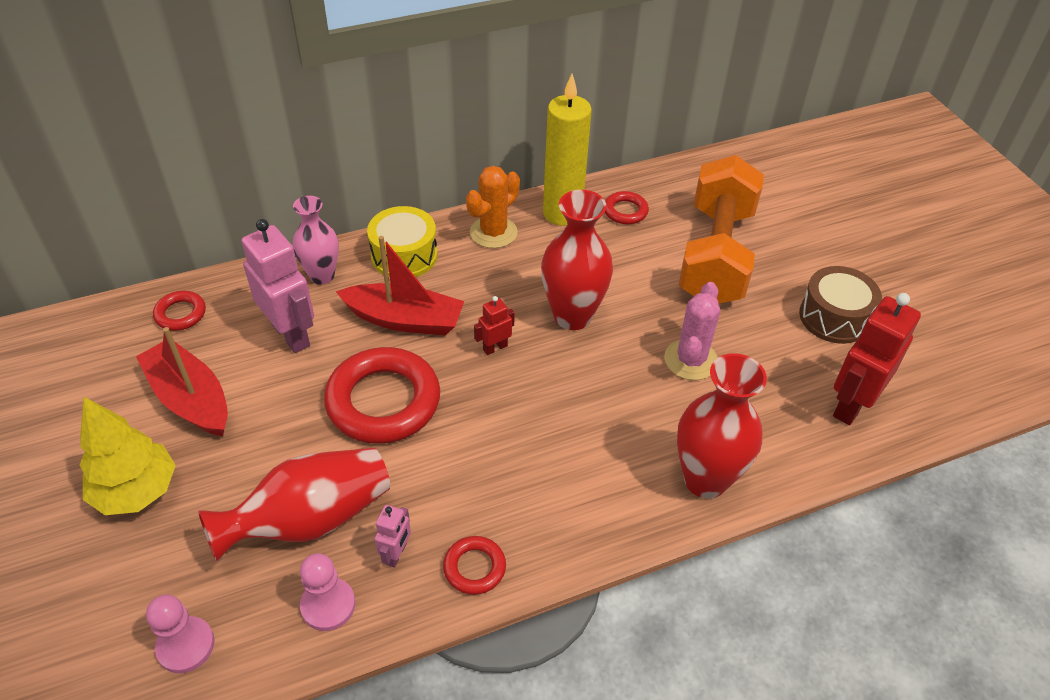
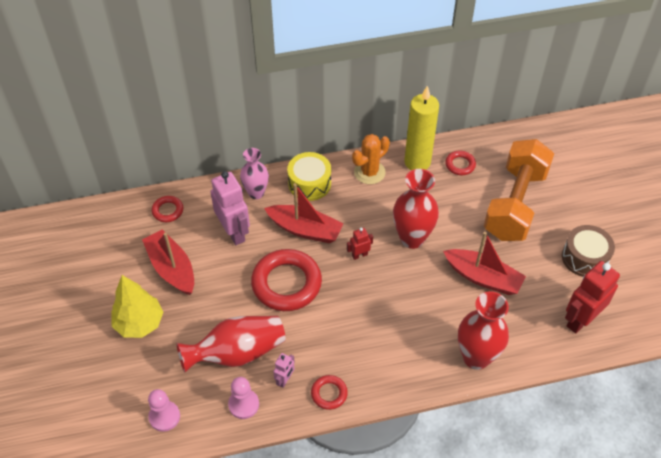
camera: 10 degrees right, 5 degrees up
pink cactus [664,282,720,380] -> red boat [443,232,526,295]

